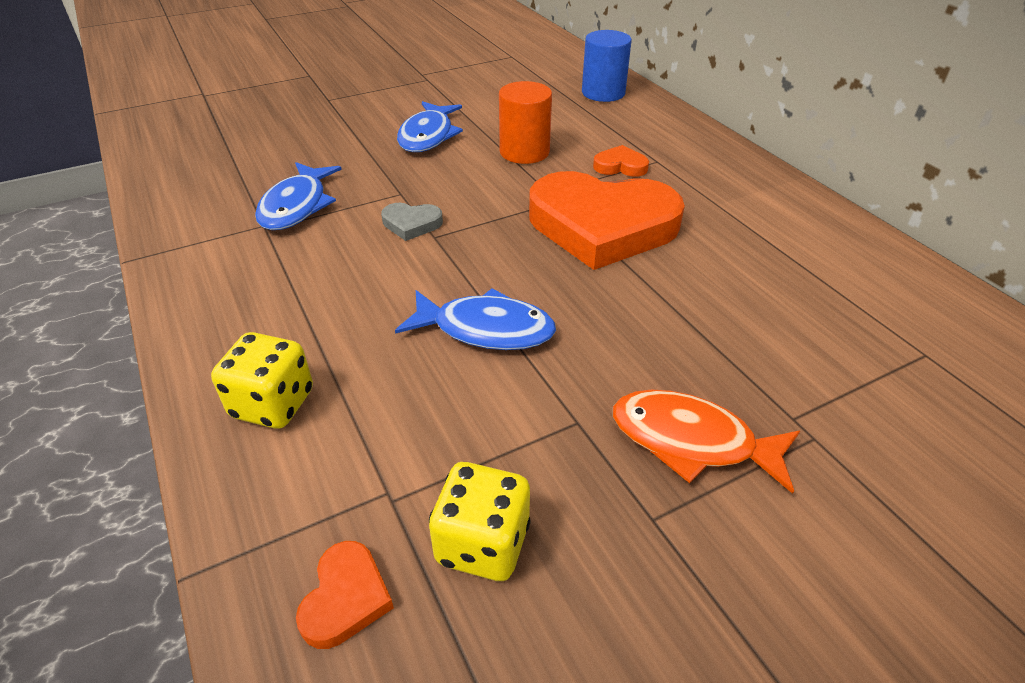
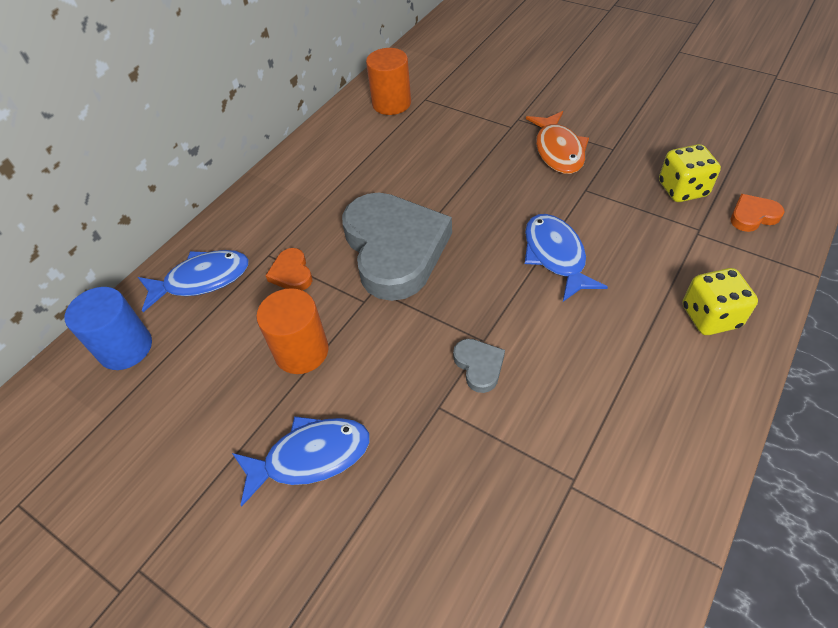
camera: 115 degrees left, 10 degrees up
blue fish [255,162,342,230] -> blue fish moved to [138,250,249,312]
orange heart [529,171,685,270] -> grey heart [342,193,452,301]
none -> orange cylinder [366,48,411,115]

